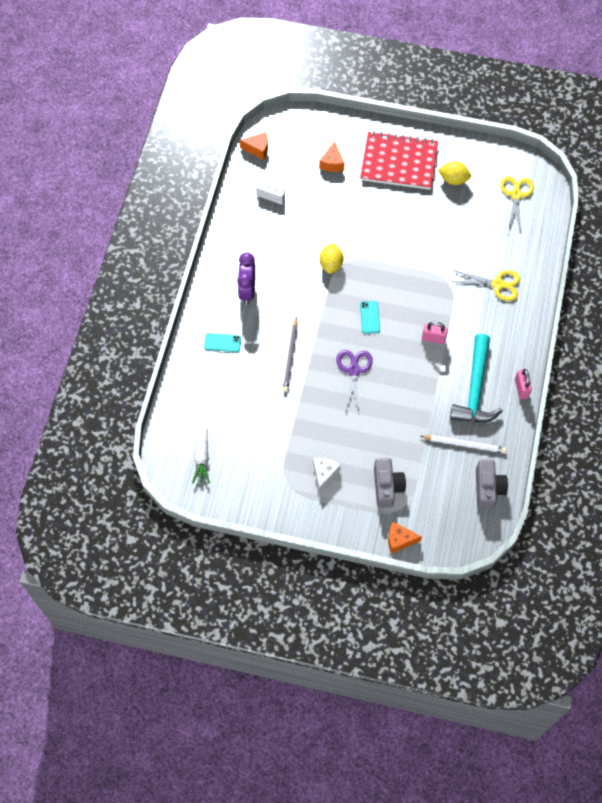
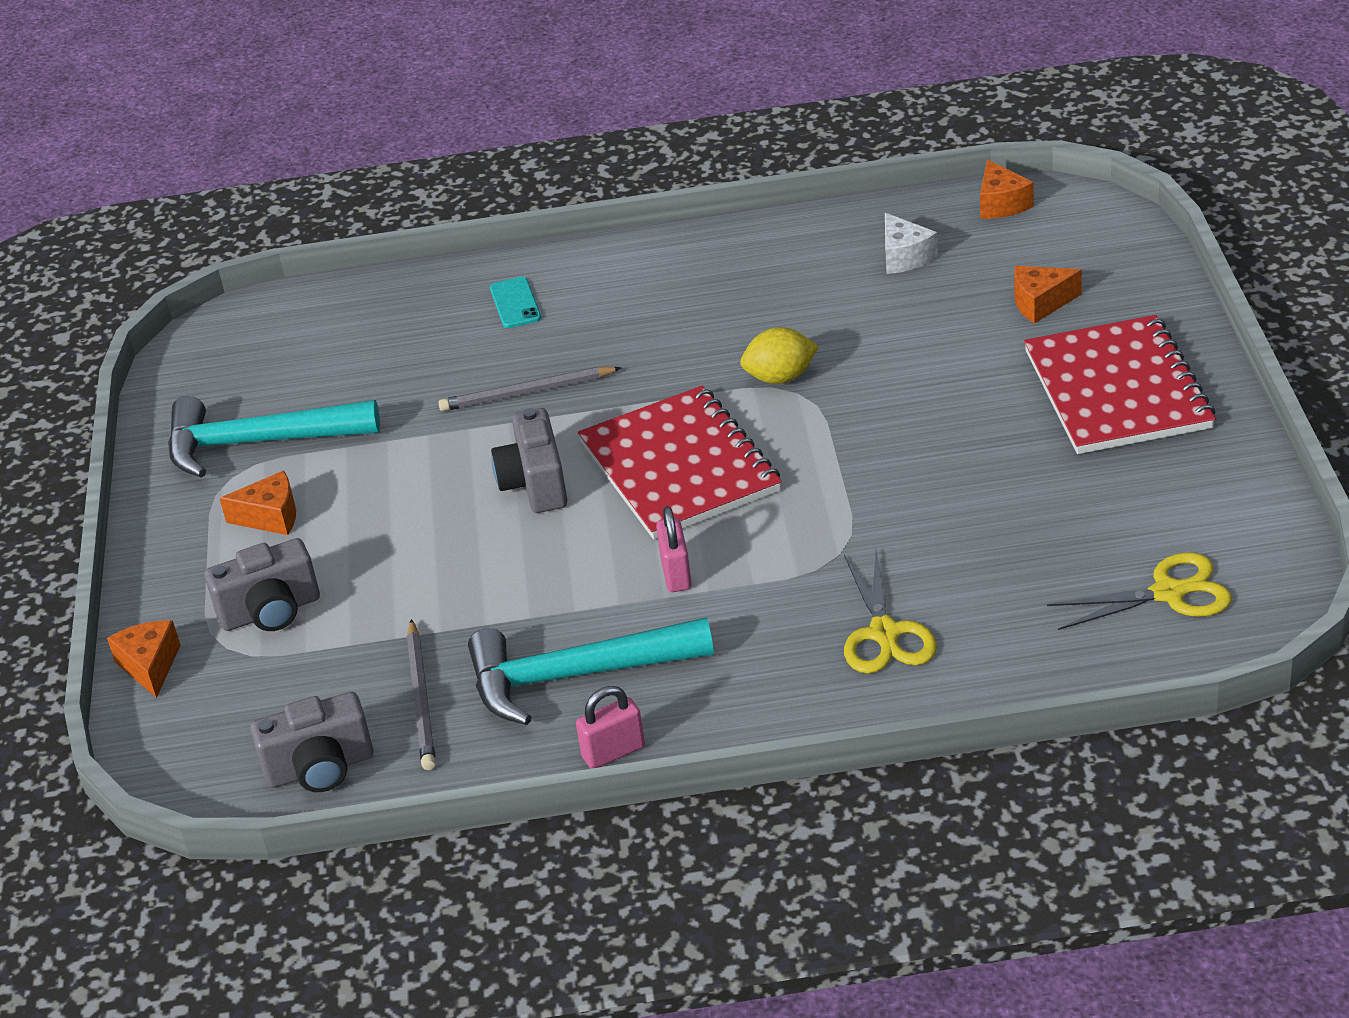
camera: 75 degrees right, 25 degrees down
white carrot [192,423,210,484] -> none
purple clock [237,252,255,304] -> none
white cheese [313,458,341,493] -> orange cheese [219,471,296,535]
purple scissors [336,350,373,412] -> grey camera [491,408,567,513]
turquoise phone [360,301,380,334] -> red notebook [578,386,782,540]
white pencil [420,435,507,453] -> grey pencil [407,619,436,770]
yellow lemon [438,161,471,185] -> none
none -> turquoise hammer [168,396,380,478]

